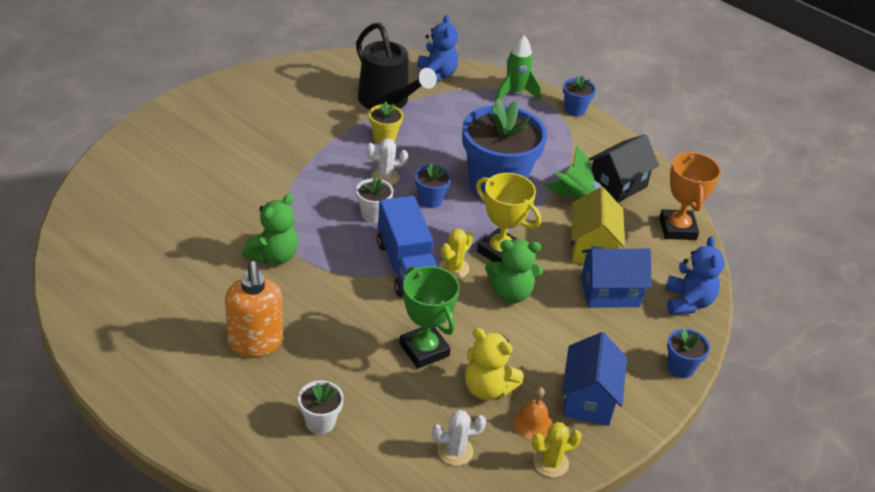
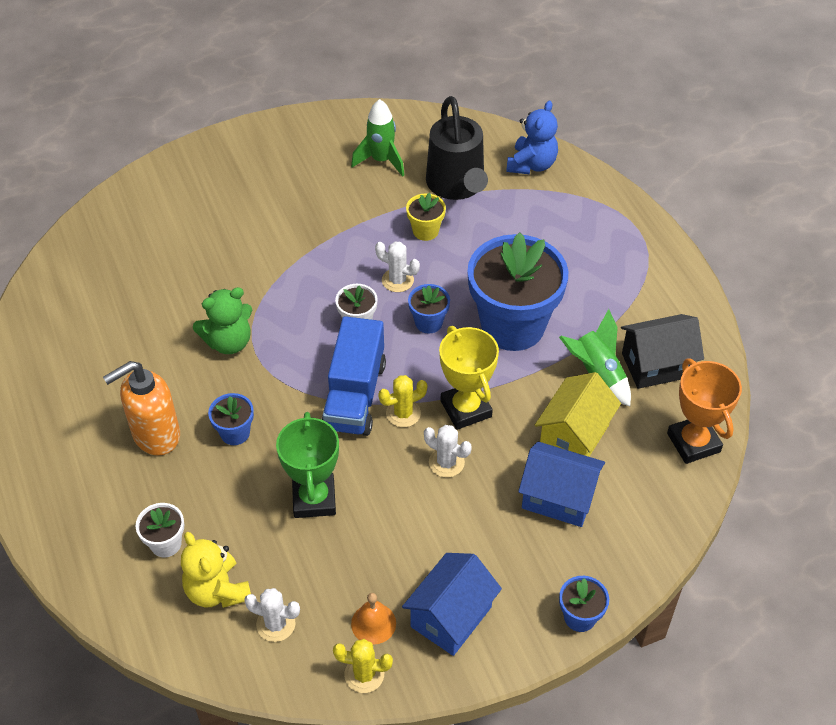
camera: 30 degrees right, 10 degrees up
orange soap dispenser [225,261,283,357] -> orange soap dispenser turned 45 degrees clockwise [103,361,180,456]
yellow teddy bear [465,328,524,400] -> yellow teddy bear moved to [181,532,251,608]
green teddy bear [485,239,543,303] -> white cactus [424,425,472,478]
green rocket [496,35,541,100] -> green rocket moved to [351,99,404,177]
blue flower pot [563,76,596,117] -> blue flower pot moved to [208,393,254,445]
orange trophy [659,151,721,240] -> orange trophy turned 45 degrees counterclockwise [667,359,742,464]
blue teddy bear [665,236,725,315] -> none

